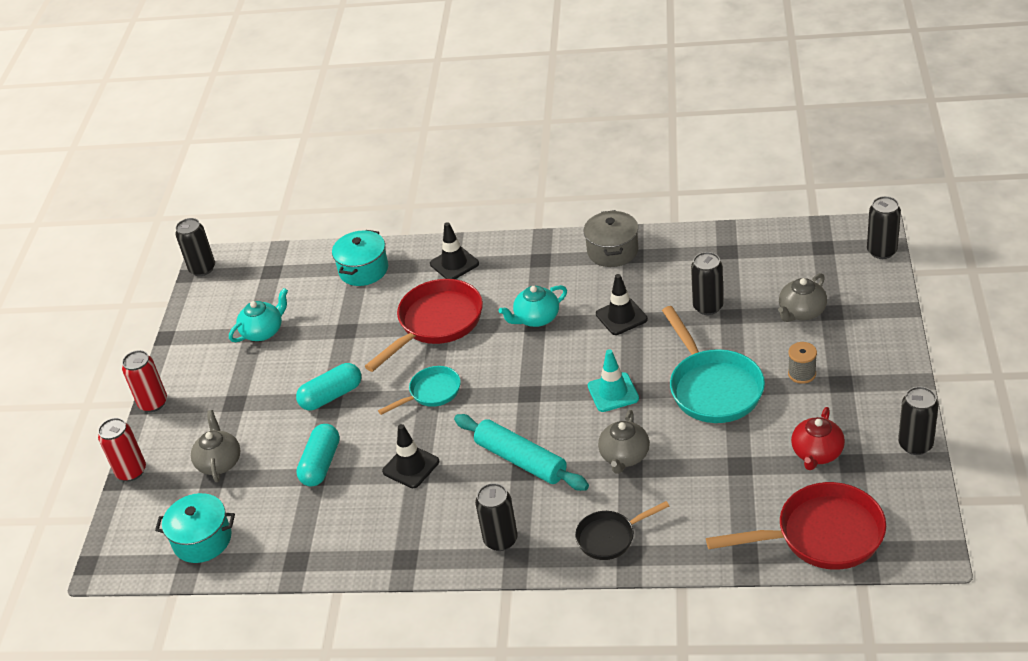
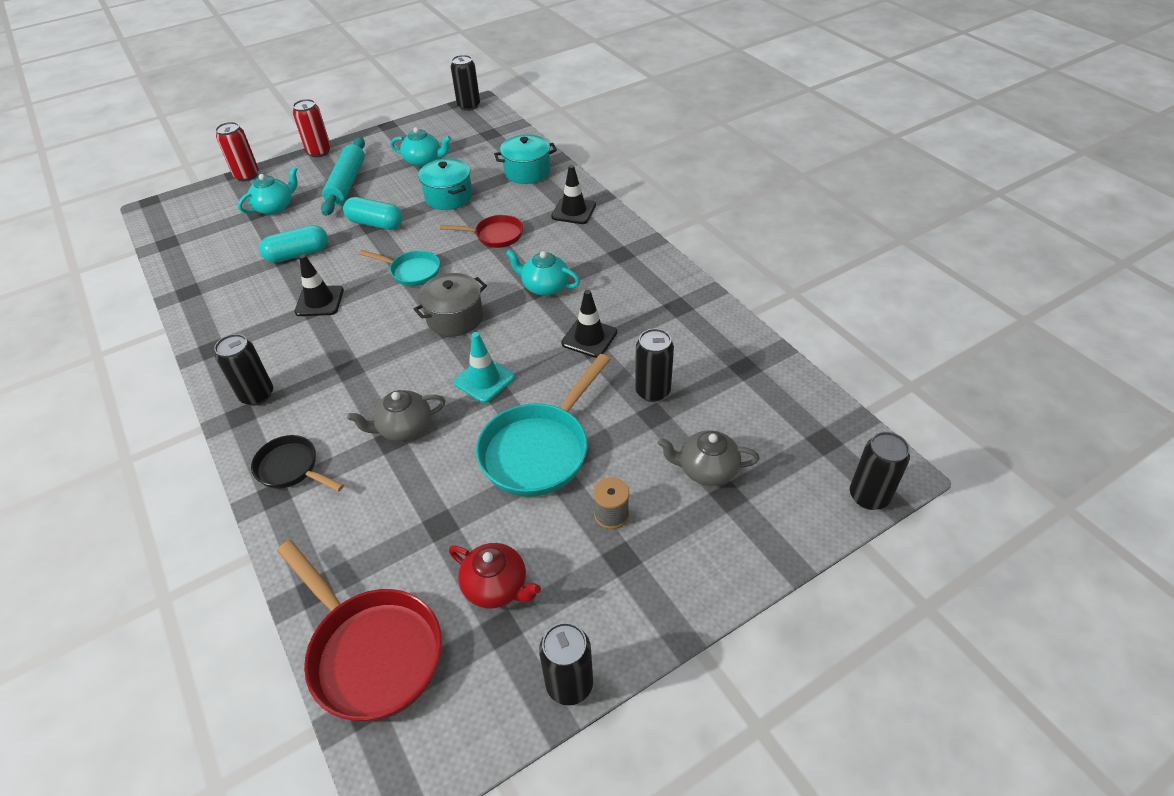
camera: 50 degrees right, 5 degrees up
turquoise pot [155,493,235,563] -> turquoise pot moved to [418,158,473,210]
grey teapot [191,410,240,482] -> turquoise teapot [238,166,298,215]
red pan [364,279,483,372] -> red pan [440,215,523,248], size x0.57
turquoise rolling pin [454,414,589,491] -> turquoise rolling pin moved to [321,137,365,216]
grey pot [584,210,638,267] -> grey pot moved to [413,273,487,336]
red teapot [791,407,845,470] -> red teapot turned 135 degrees counterclockwise [449,543,541,609]

